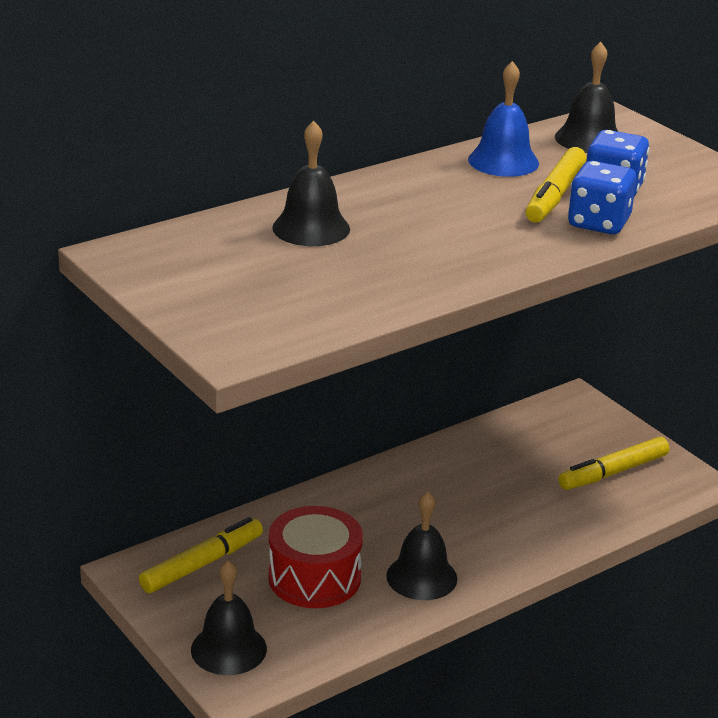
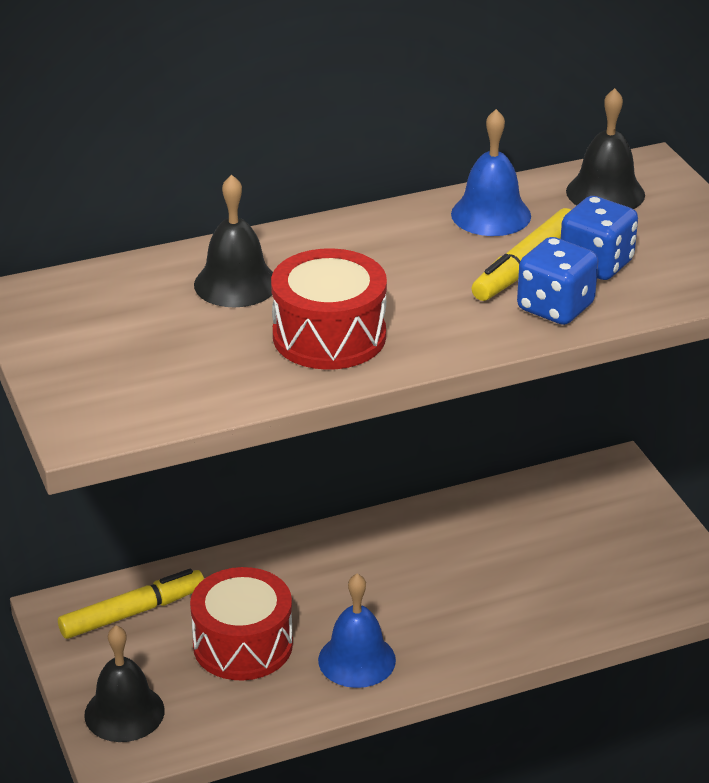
camera: 15 degrees right, 5 degrees up
black bell [386,492,457,600] -> blue bell [318,574,396,688]
yellow marker [558,437,669,490] -> none
none -> red drum [271,248,387,370]

